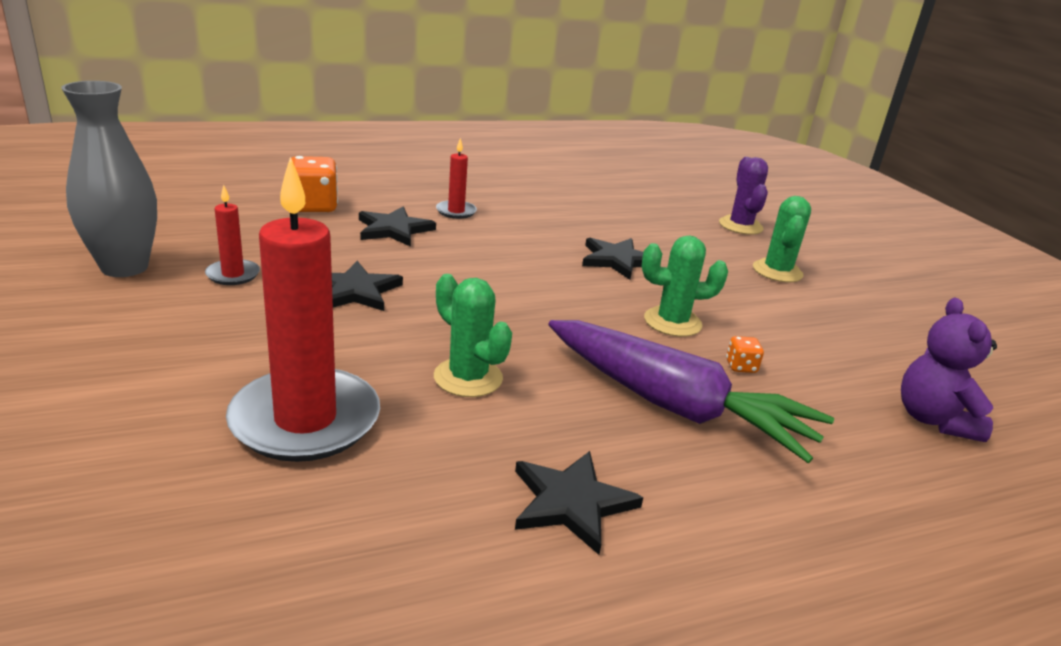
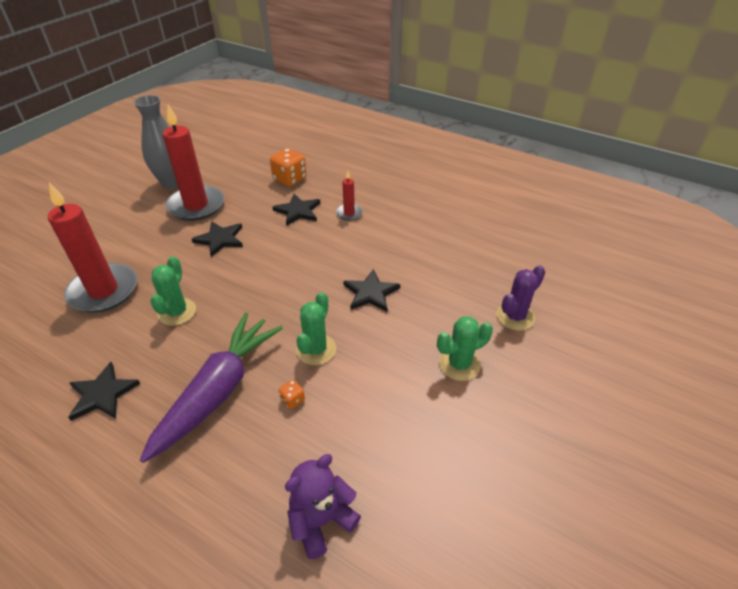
camera: 55 degrees right, 15 degrees up
red candle [205,185,260,285] -> red candle [163,105,224,221], size x2.17
purple carrot [549,320,834,463] -> purple carrot turned 150 degrees counterclockwise [140,312,283,463]
green cactus [642,235,728,337] -> green cactus turned 60 degrees clockwise [296,292,336,365]

